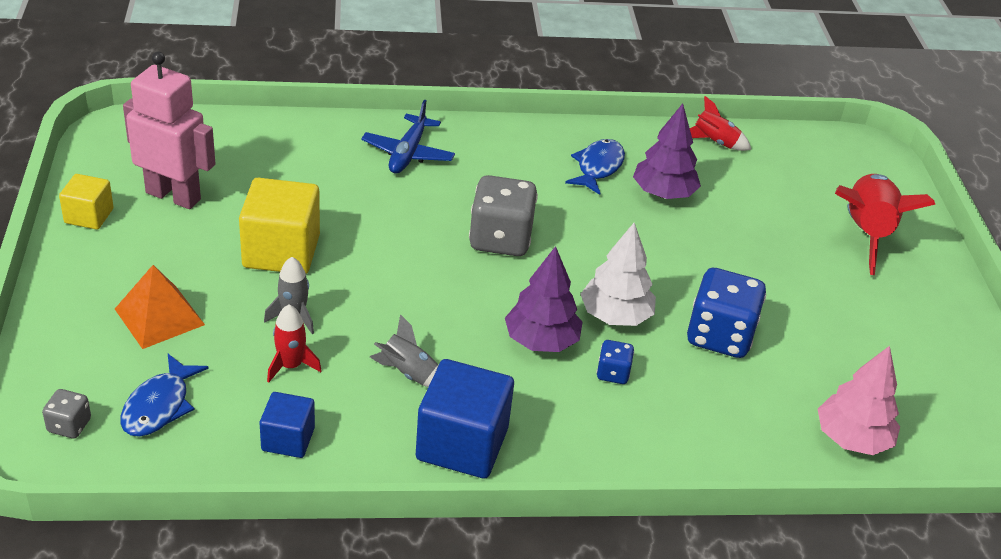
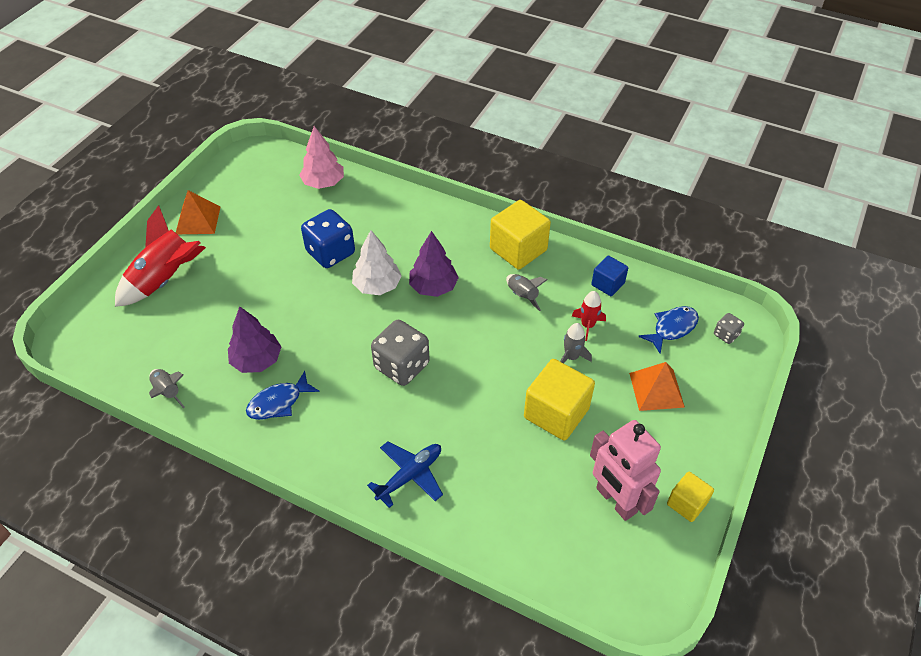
camera: 145 degrees left, 10 degrees up
blue cube [416,359,514,479] -> yellow cube [490,200,551,270]
blue dice [596,340,634,384] -> none
red rocket [690,96,751,151] -> grey rocket [149,369,184,408]
none -> orange pyramid [176,190,220,234]

